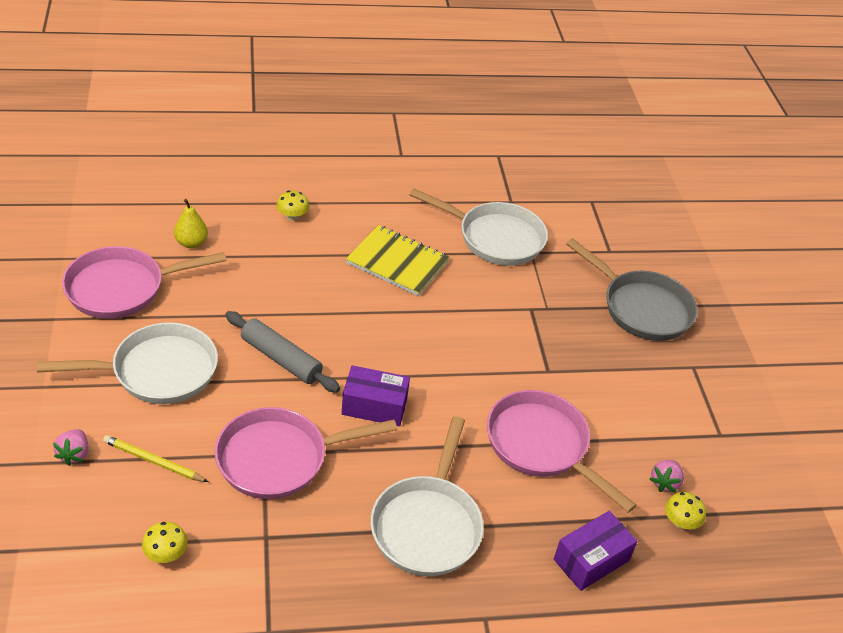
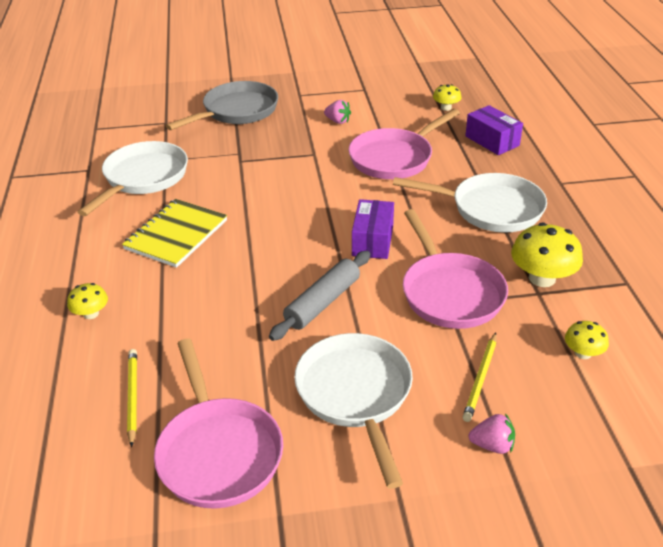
camera: 85 degrees left, 5 degrees down
yellow pear [174,199,208,248] -> yellow pencil [127,349,137,447]
pink strawberry [650,460,684,493] -> pink strawberry moved to [324,100,351,124]
none -> yellow mushroom [511,222,583,287]

